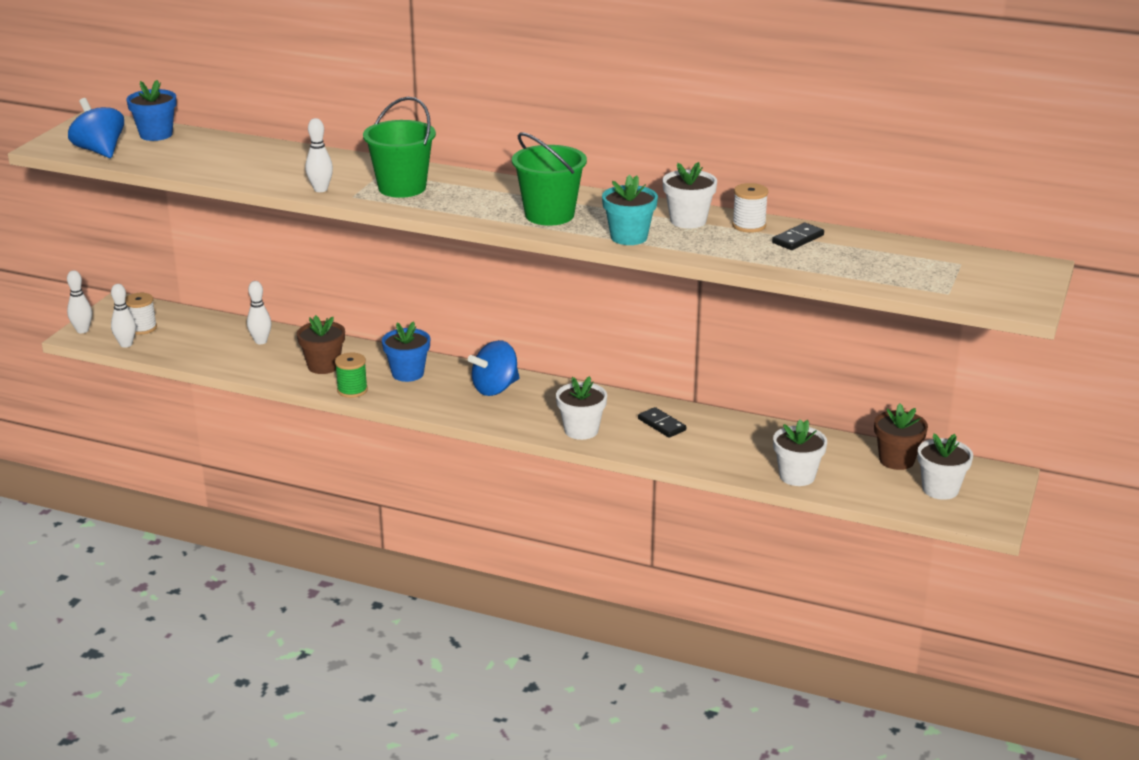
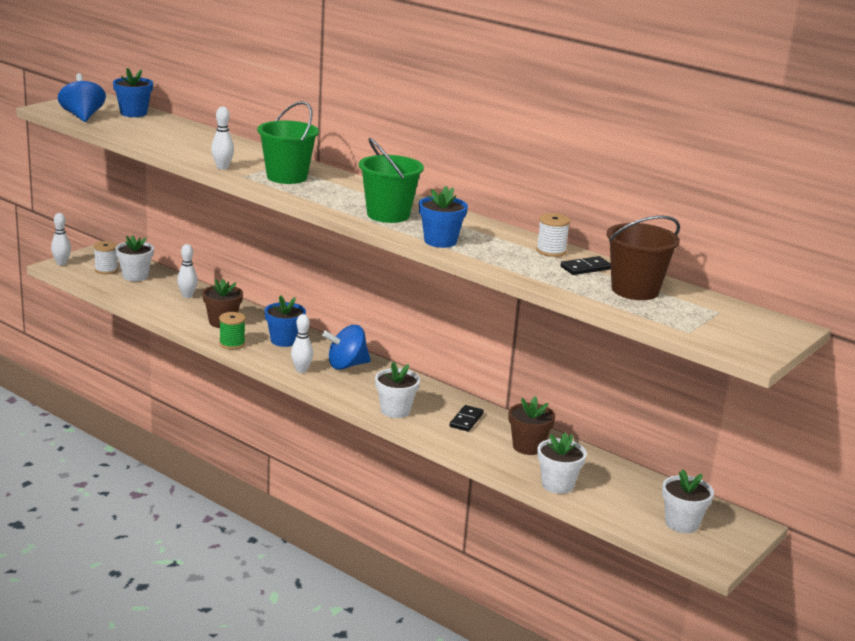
camera: 15 degrees right, 5 degrees down
white bowling pin [111,284,136,348] -> white bowling pin moved to [291,314,313,373]
turquoise flower pot [602,175,658,245] -> blue flower pot [419,186,468,248]
black domino [638,407,686,438] -> black domino turned 45 degrees clockwise [450,405,484,432]
white flower pot [663,162,717,229] -> white flower pot moved to [115,235,154,281]
brown flower pot [874,404,928,470] -> brown flower pot moved to [509,396,555,455]
none -> brown bucket [607,216,680,300]

